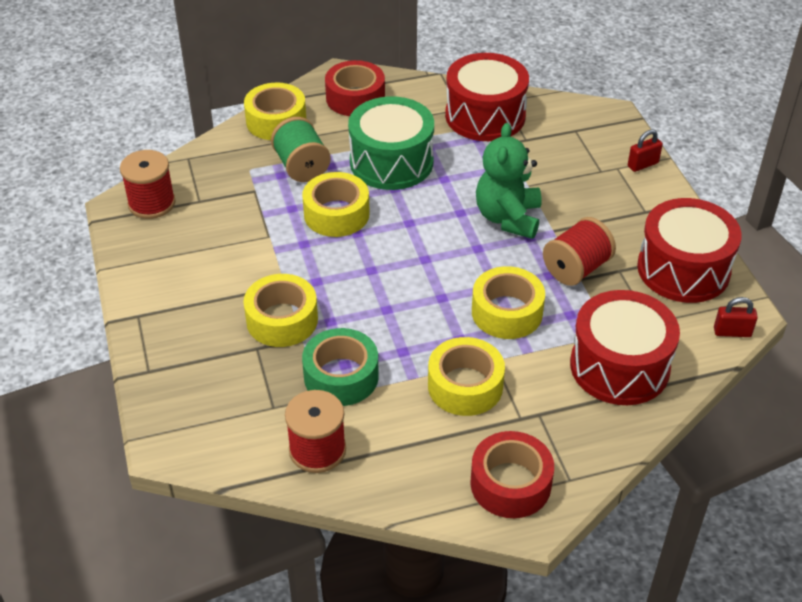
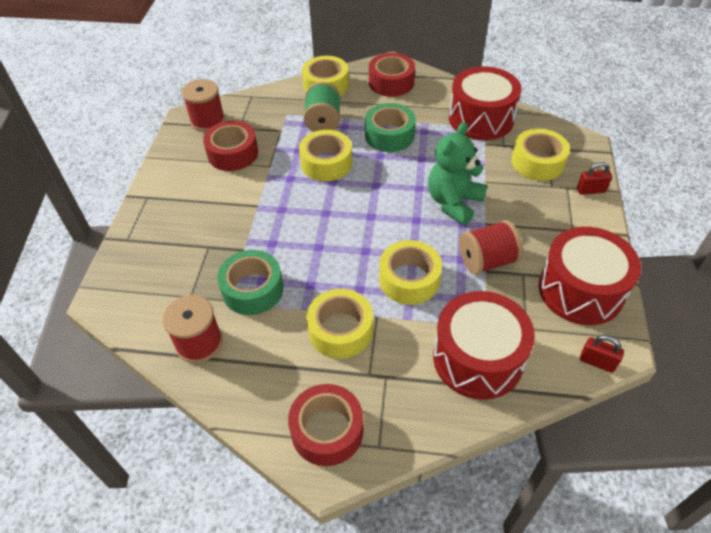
camera: 25 degrees right, 5 degrees up
yellow tape [244,274,318,347] -> yellow tape moved to [511,129,570,181]
green drum [348,96,434,190] -> green tape [365,103,416,152]
none -> red tape [203,121,258,171]

